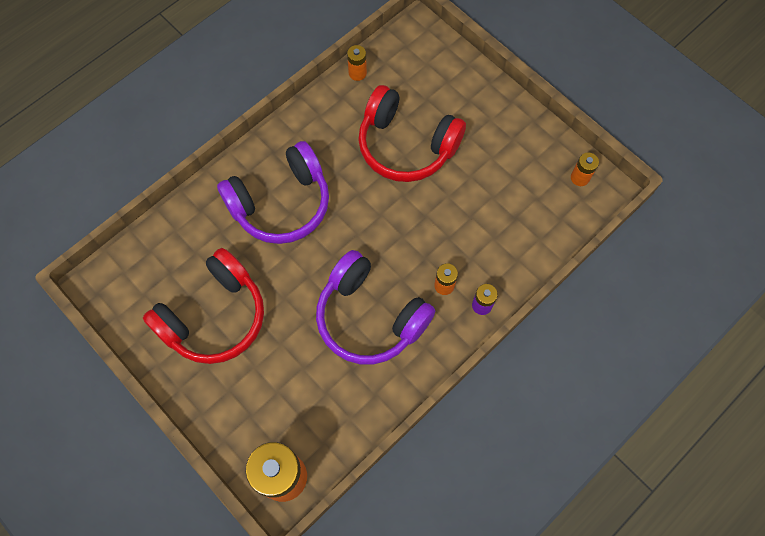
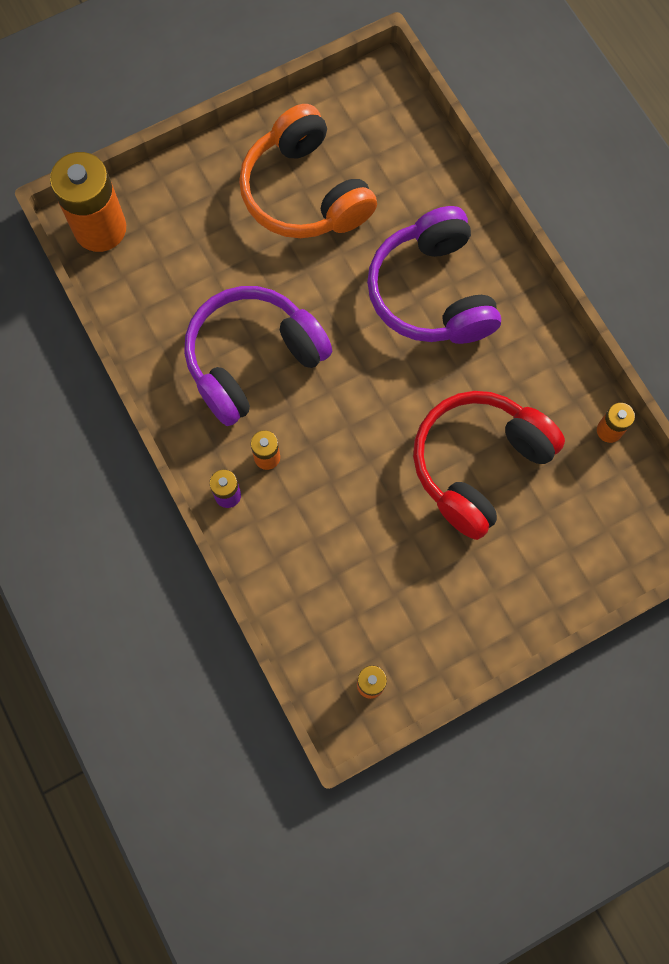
camera: 105 degrees right, 5 degrees up
red headphones [143,248,264,364] -> orange headphones [239,104,377,238]

